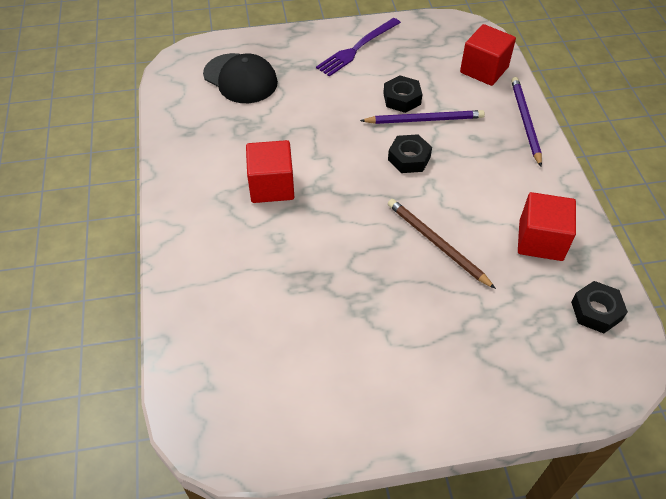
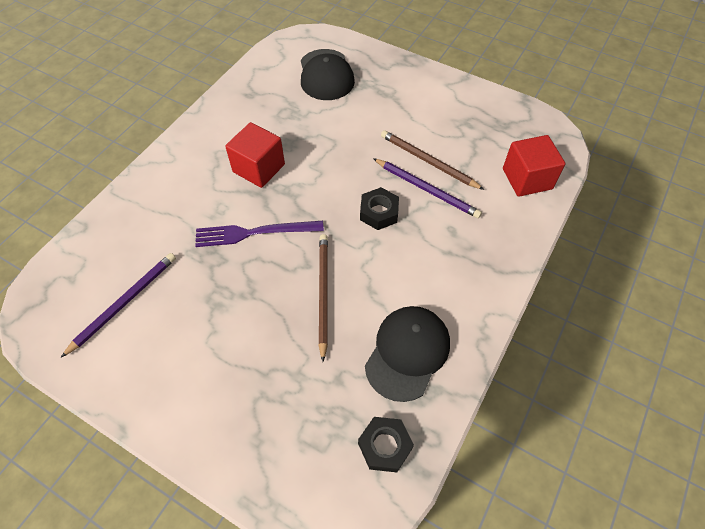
camera: 40 degrees right, 5 degrees up
purple fork [316,18,401,77] -> purple fork moved to [195,221,324,247]
black nut [383,75,422,113] -> brown pencil [381,130,484,190]
purple pencil [511,77,542,167] -> purple pencil moved to [61,253,176,357]
red cube [518,192,576,261] -> black cap [365,306,450,402]

